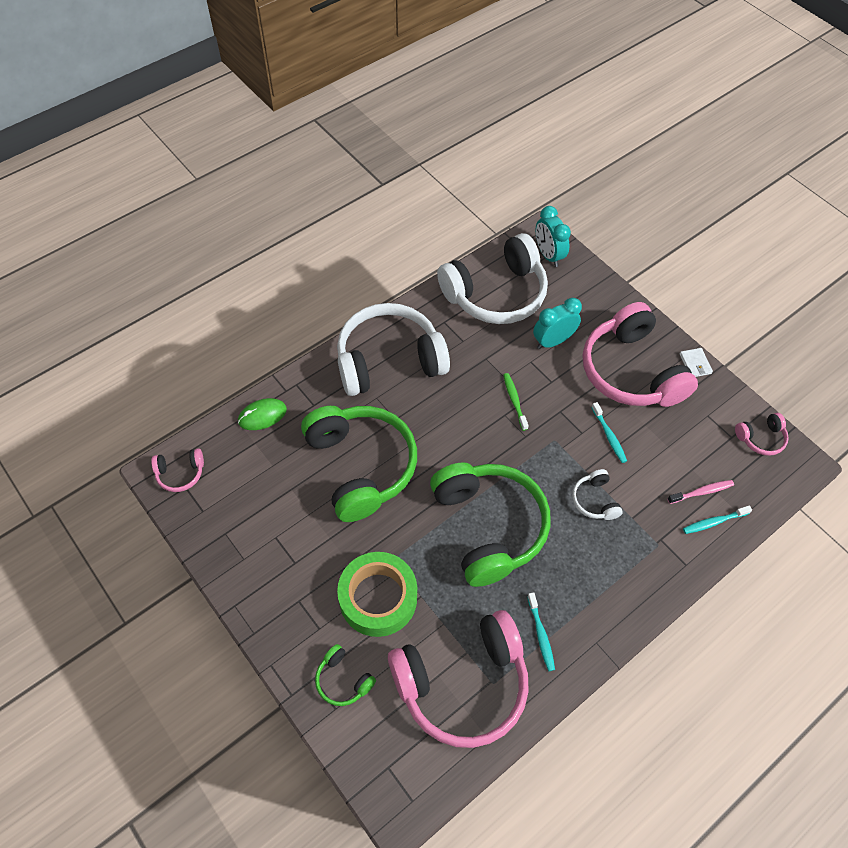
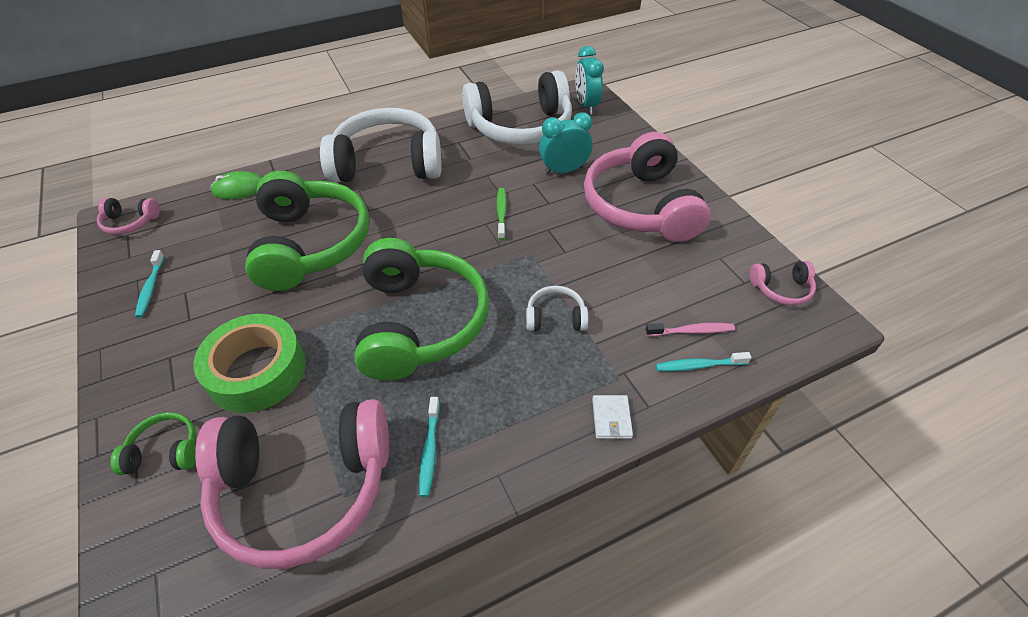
camera: 15 degrees right, 10 degrees down
green headphones [315,644,376,706] -> green headphones turned 120 degrees clockwise [110,412,196,475]
white headphones [572,469,623,520] -> white headphones turned 90 degrees clockwise [526,286,588,331]
turquoise toothbrush [591,402,627,463] -> turquoise toothbrush moved to [135,250,165,318]
white wallet [680,348,713,377] -> white wallet moved to [592,395,633,439]

